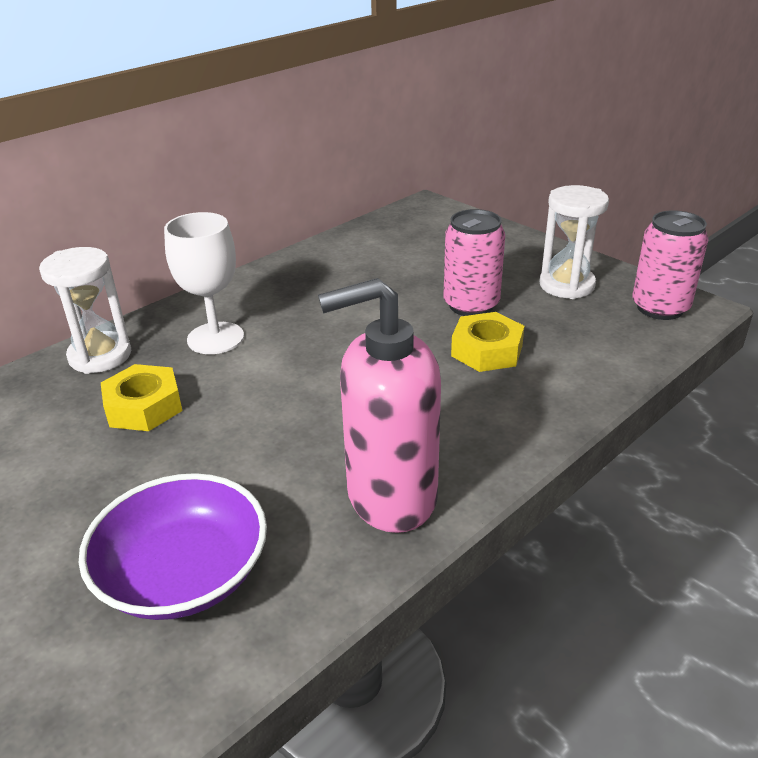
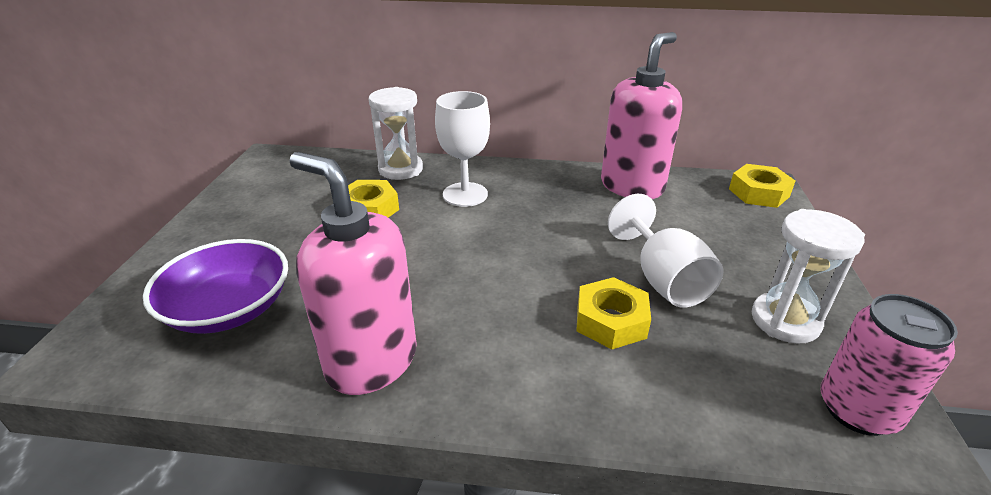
camera: 50 degrees right, 0 degrees up
pink can [443,209,505,316] -> white goblet [608,194,723,308]
none -> pink soap dispenser [601,32,682,199]
none -> yellow nut [729,164,795,208]

